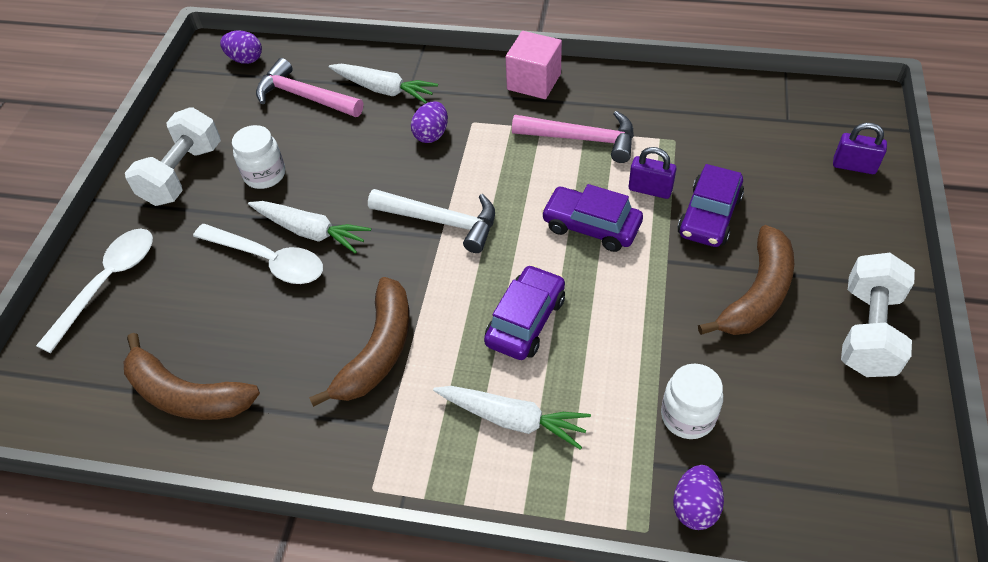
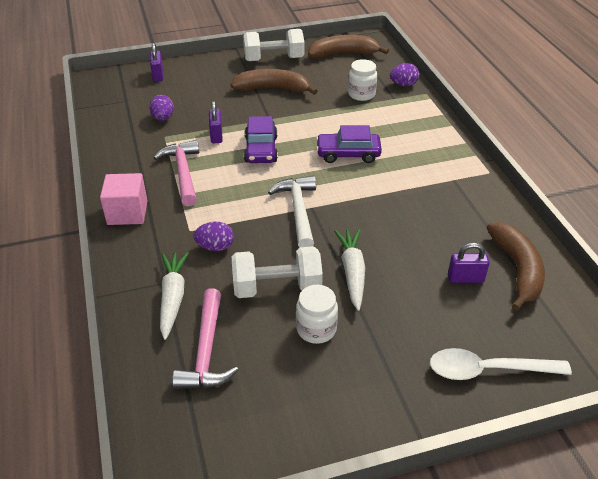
camera: 120 degrees left, 10 degrees down
white dumbbell [125,107,221,206] -> white dumbbell moved to [232,246,323,298]
white spoon [193,224,323,284] -> none
purple egg [220,30,262,64] -> purple egg moved to [149,95,174,121]
brown banana [309,277,410,407] -> brown banana moved to [308,35,389,58]
white carrot [433,386,591,450] -> none
purple car [677,164,744,247] -> none
none -> purple padlock [448,243,490,283]

